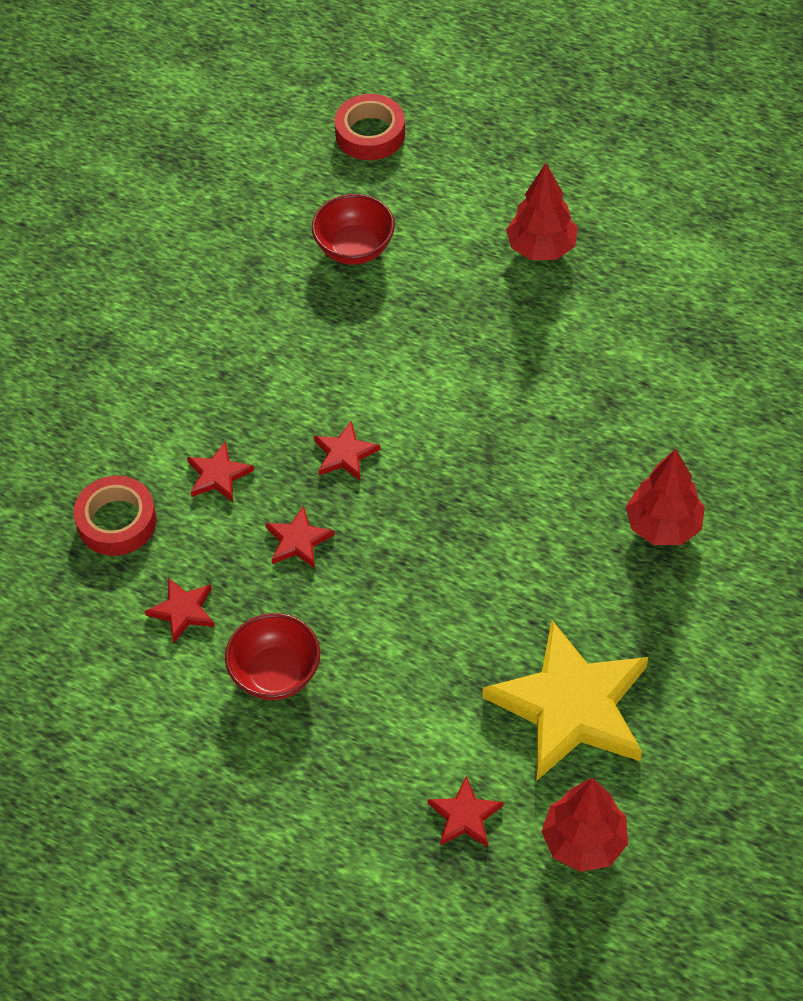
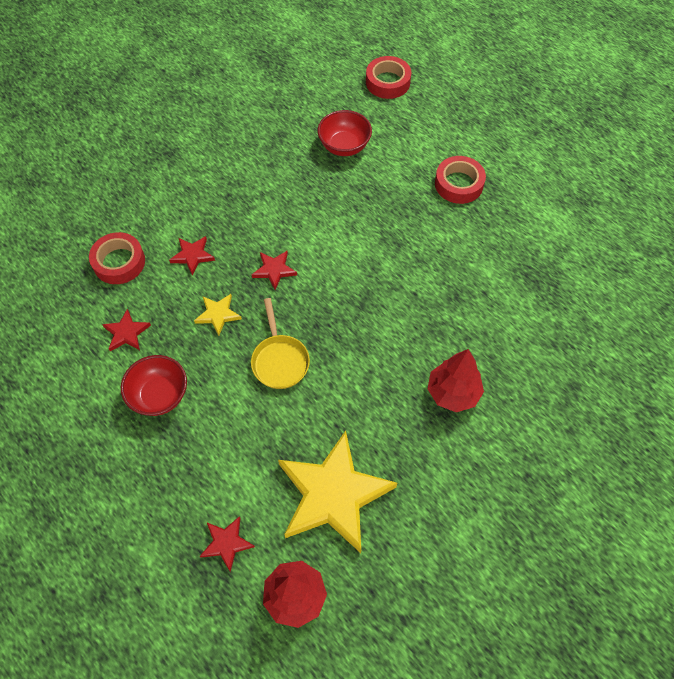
camera: 20 degrees right, 5 degrees up
red star [265,506,334,568] -> yellow star [194,294,242,336]
red tree [506,163,578,260] -> red tape [435,156,486,204]
none -> yellow pan [251,298,310,389]

